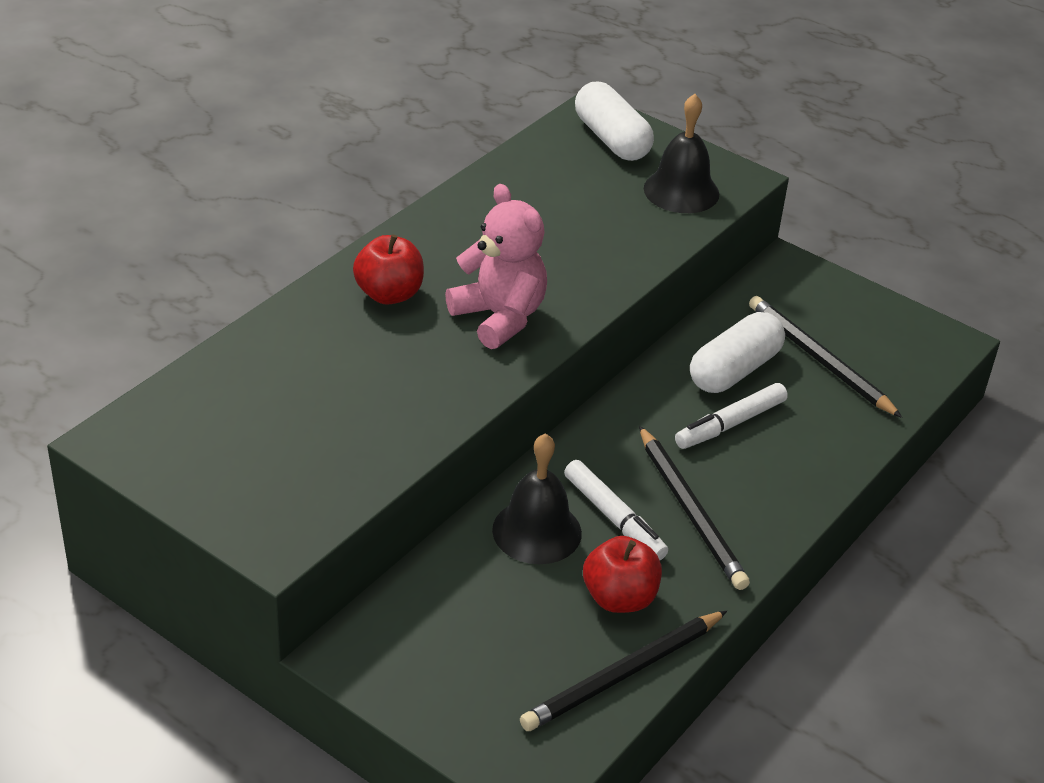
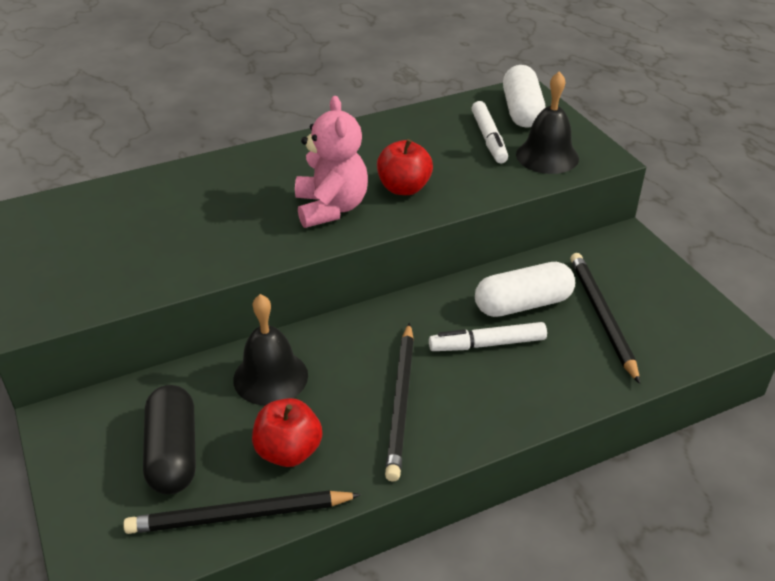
camera: 30 degrees right, 0 degrees up
red apple [353,234,424,305] -> red apple moved to [377,139,433,195]
white marker [564,460,668,560] -> white marker moved to [472,101,508,163]
none -> black capsule [143,385,196,495]

